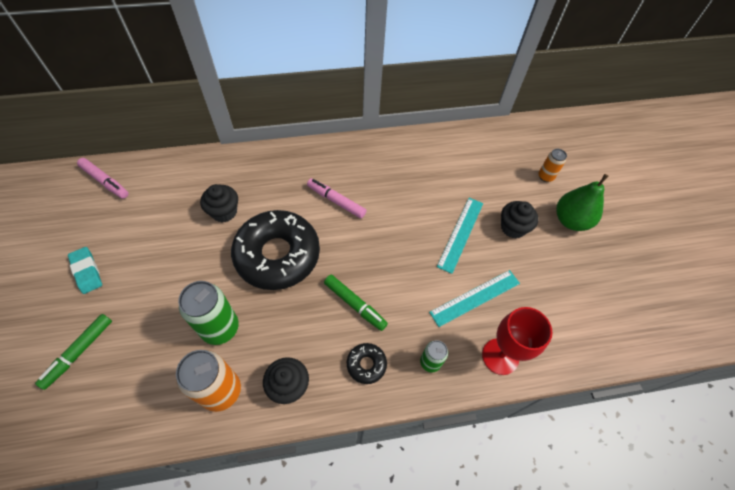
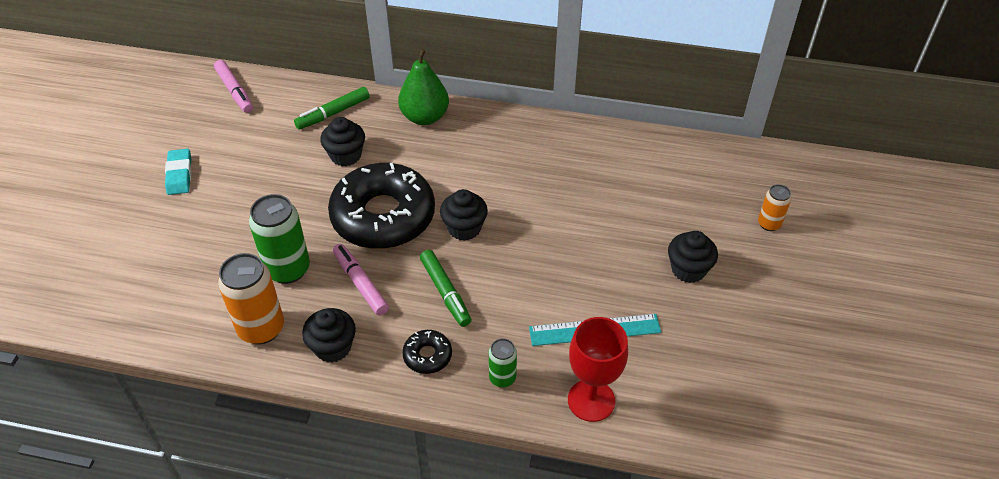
camera: 25 degrees right, 10 degrees down
green marker [35,314,112,390] -> green marker moved to [294,87,370,129]
pink marker [307,178,366,218] -> pink marker moved to [333,244,389,316]
turquoise ruler [437,198,483,274] -> none
green pear [556,174,608,231] -> green pear moved to [398,49,449,125]
none -> black cupcake [440,189,488,241]

